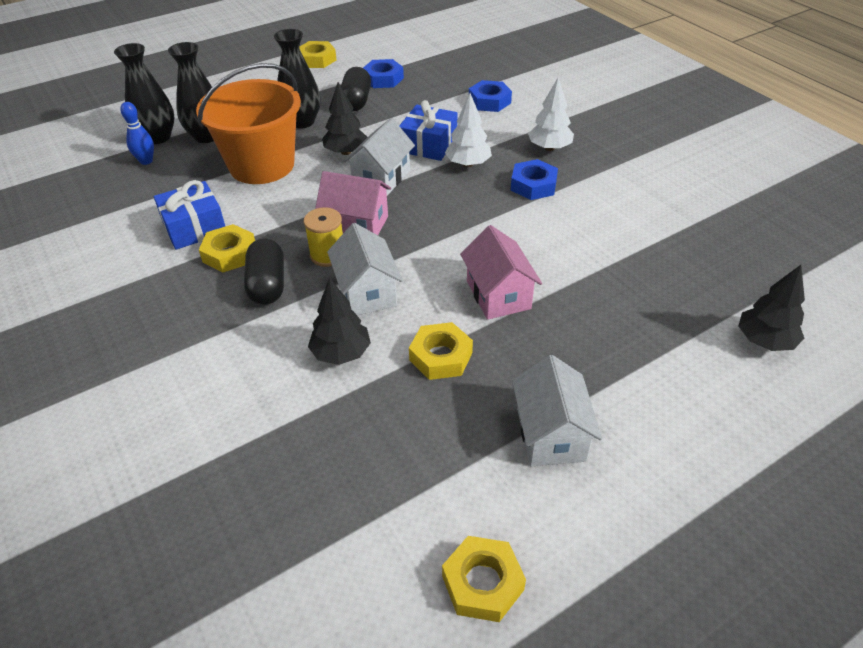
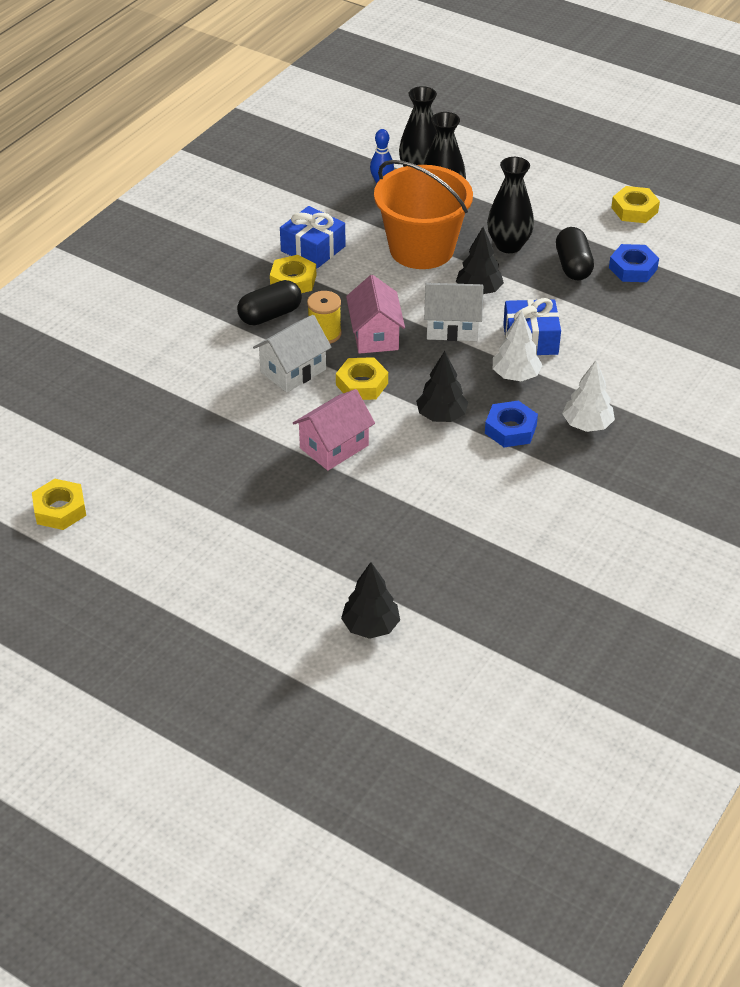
camera: 65 degrees right, 0 degrees up
black tree [308,278,371,365] -> black tree moved to [416,351,468,422]
black capsule [341,67,371,111] -> black capsule turned 75 degrees counterclockwise [556,227,594,280]
yellow nut [409,322,473,380] -> yellow nut moved to [336,357,388,400]
blue nut [469,80,512,112] -> none
white house [512,355,602,466] -> none

